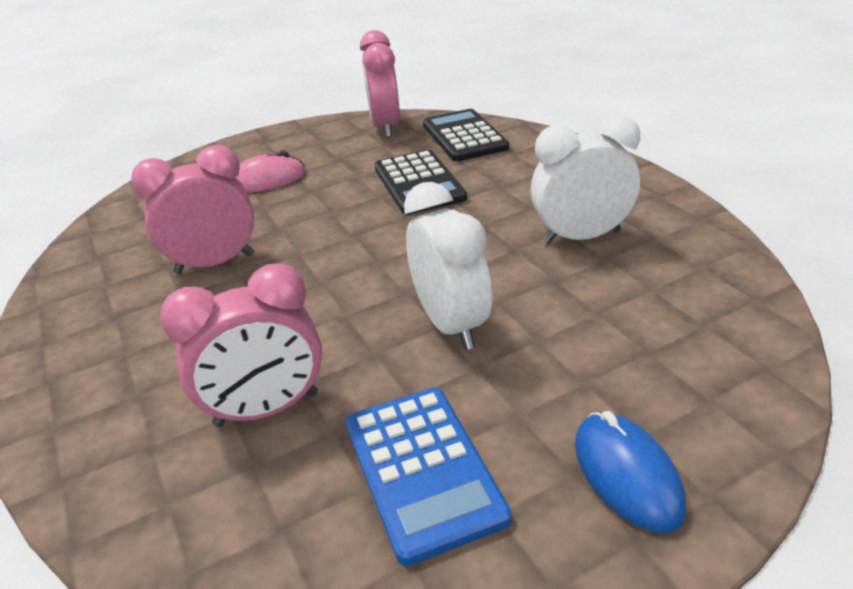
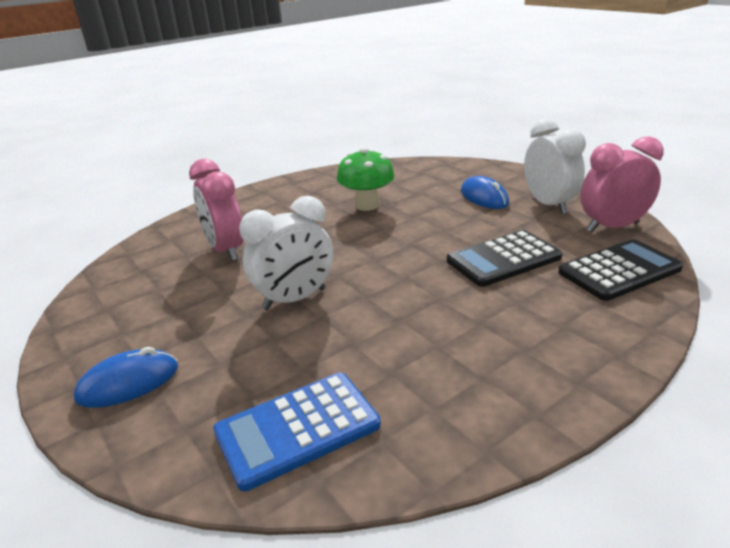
camera: 80 degrees right, 5 degrees down
pink clock [131,145,254,274] -> green mushroom [337,147,395,211]
pink mouse [236,151,305,192] -> blue mouse [461,176,509,209]
blue calculator [345,387,512,566] -> blue calculator moved to [213,373,381,491]
white clock [531,115,640,245] -> white clock moved to [524,118,586,214]

